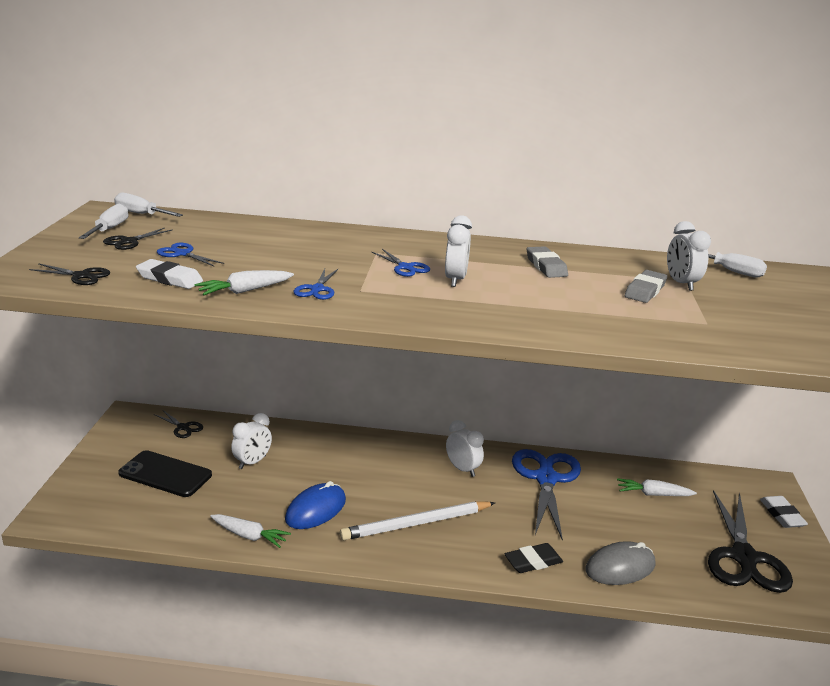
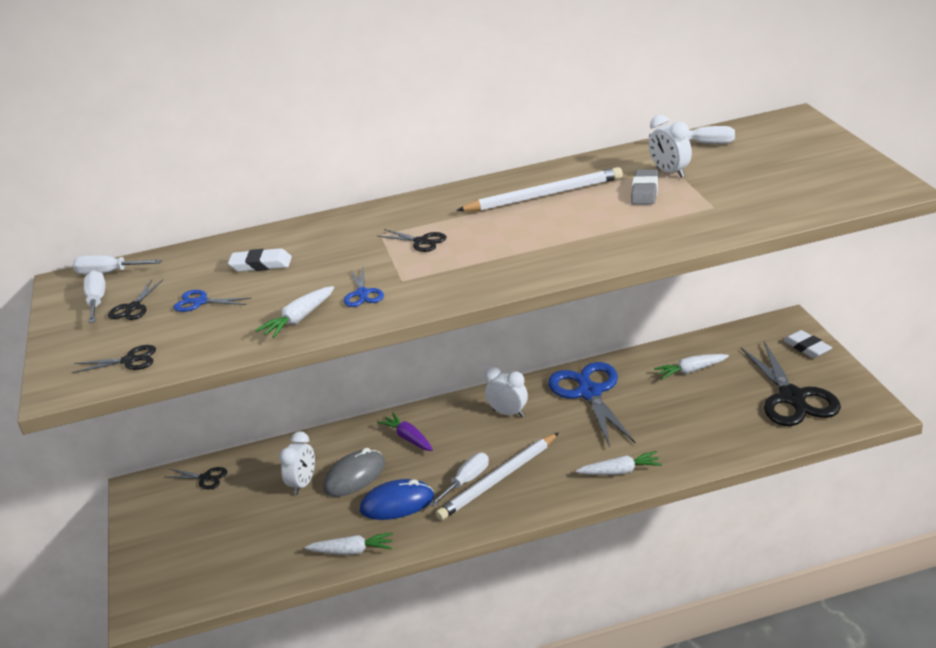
camera: 15 degrees left, 5 degrees up
black phone [118,450,212,497] -> none
white eraser [136,259,203,289] -> white eraser moved to [228,248,292,272]
blue mouse [285,481,346,529] -> blue mouse turned 60 degrees clockwise [360,479,434,520]
blue scissors [372,249,430,277] -> black scissors [377,229,447,252]
white clock [445,215,472,287] -> none
black eraser [505,543,563,573] -> white carrot [576,451,662,475]
grey eraser [527,246,568,278] -> white pencil [456,167,623,211]
grey mouse [585,541,655,585] -> grey mouse moved to [323,448,385,497]
none -> purple carrot [377,413,433,451]
none -> white screwdriver [429,453,489,507]

